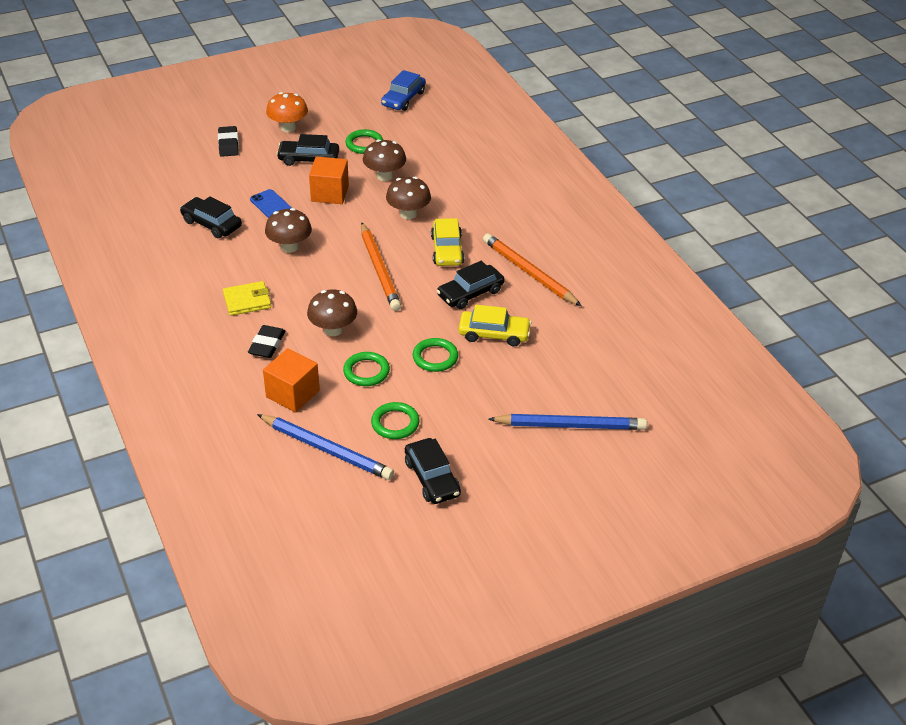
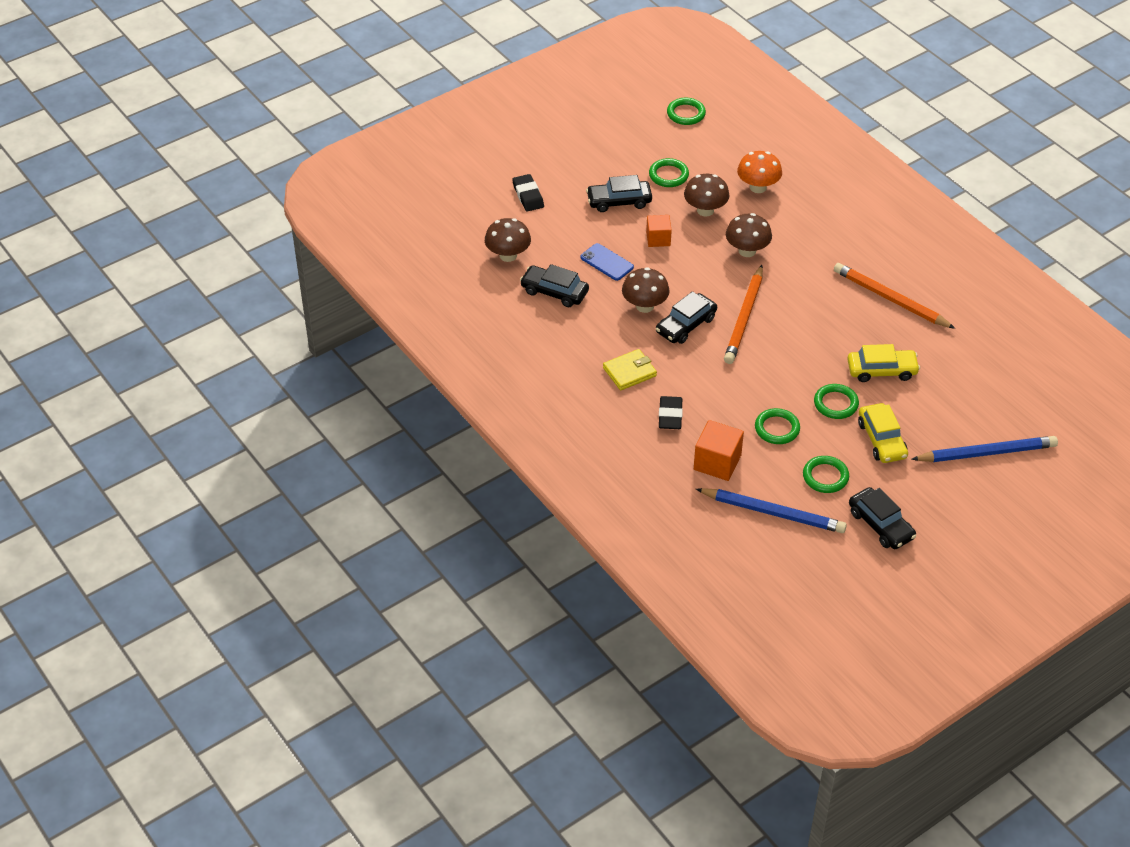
camera: 10 degrees left, 5 degrees up
orange mushroom [266,92,308,132] -> orange mushroom moved to [737,151,782,193]
brown mushroom [307,290,357,336] -> brown mushroom moved to [485,218,531,262]
orange cube [309,157,349,204] -> orange cube [646,215,672,247], size x0.66
orange pencil [361,222,401,311] -> orange pencil turned 45 degrees clockwise [724,265,763,364]
blue car [381,70,426,111] -> green ring [667,98,706,125]
yellow car [431,218,464,266] -> yellow car moved to [858,403,908,463]
black car [437,261,505,309] -> black car moved to [656,291,717,344]

